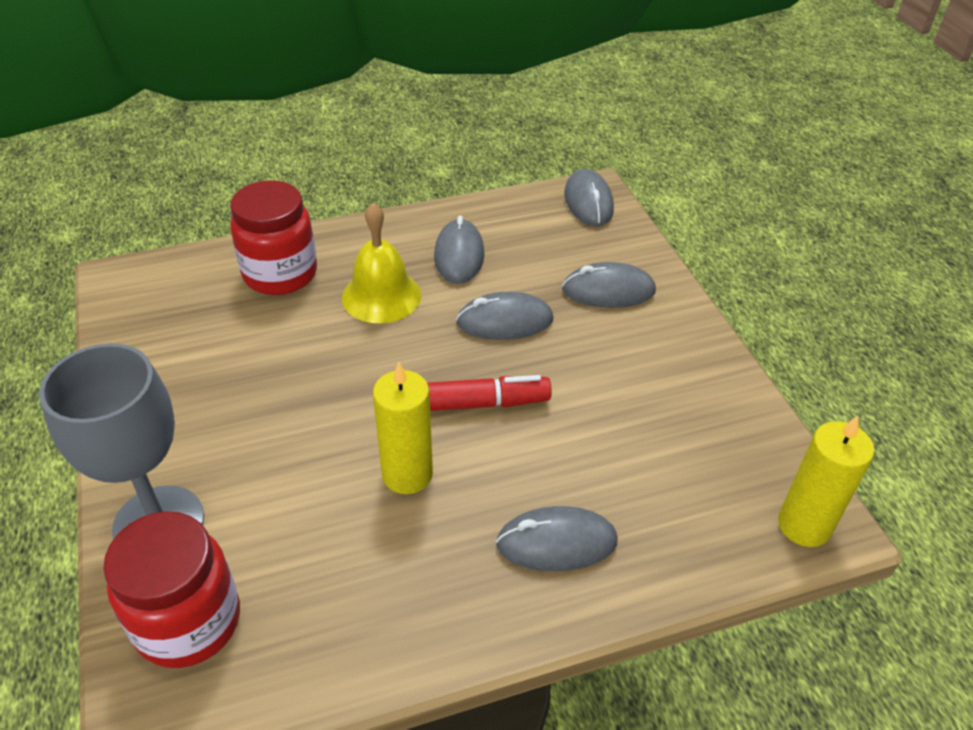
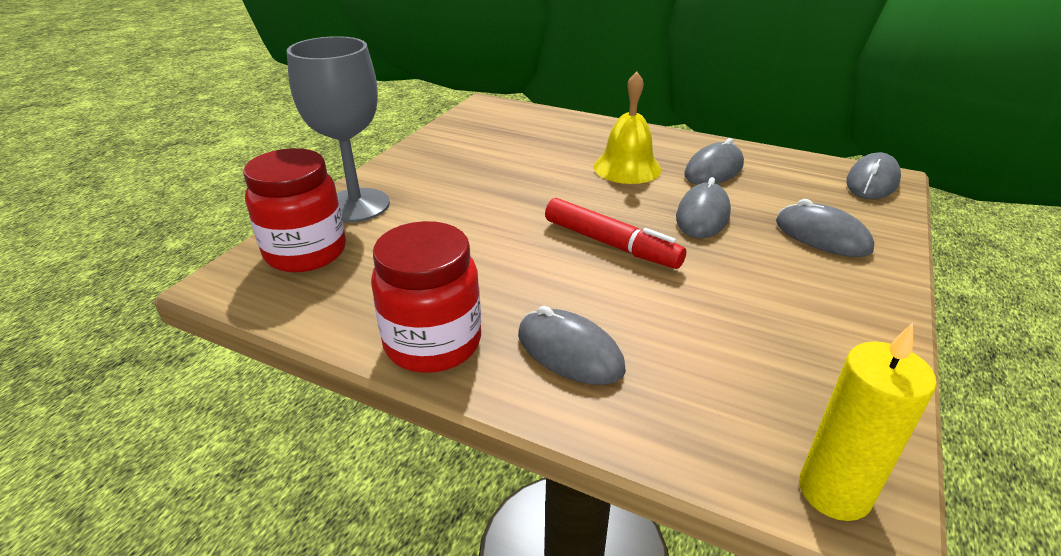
camera: 45 degrees right, 10 degrees down
red jar [230,180,317,295] -> red jar moved to [371,221,481,373]
yellow candle [373,362,433,494] -> none
grey mouse [456,292,554,340] -> grey mouse turned 75 degrees clockwise [676,177,731,238]

